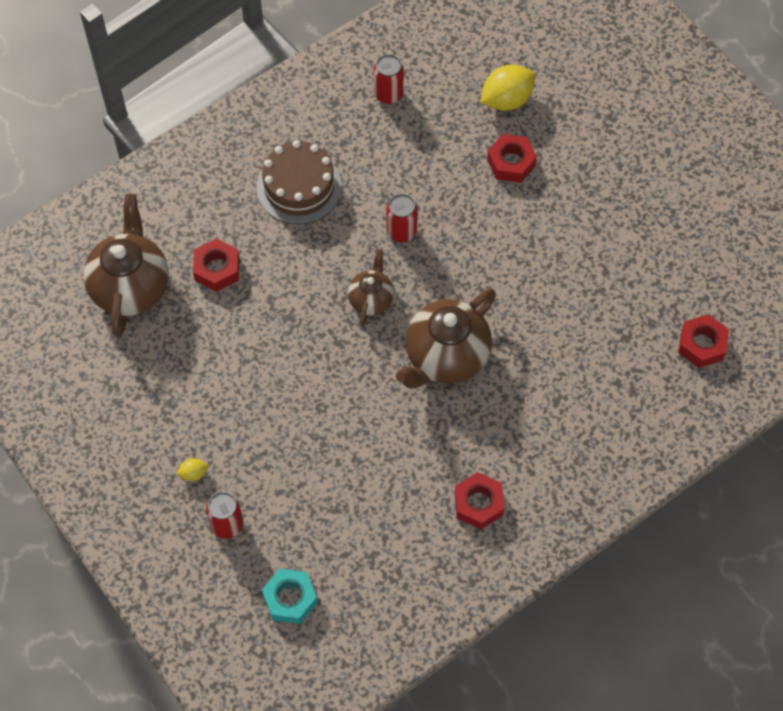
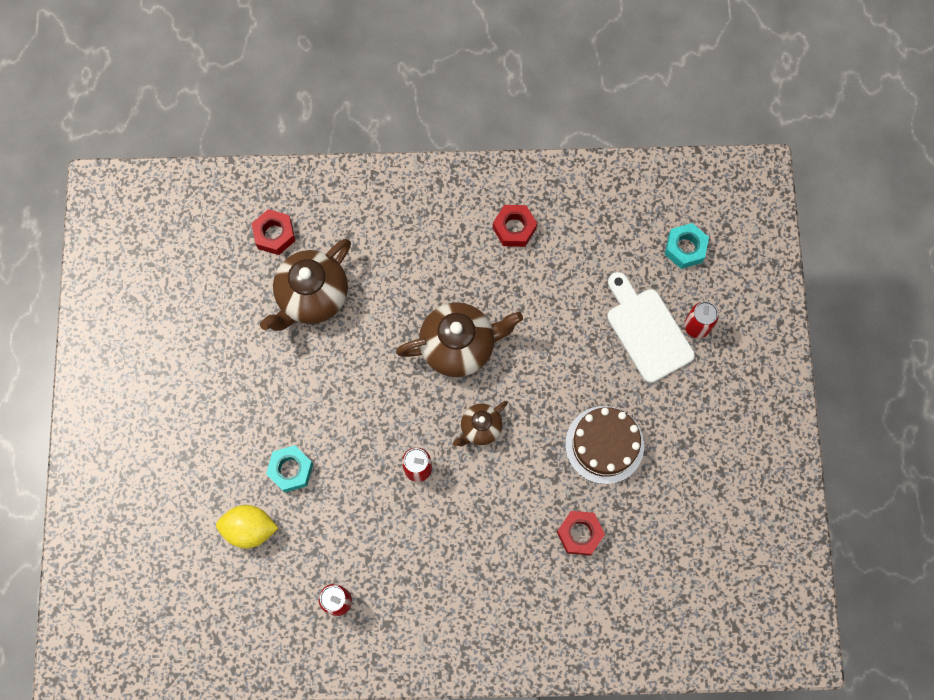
camera: 145 degrees left, 10 degrees up
brown teapot [83,194,169,337] -> brown teapot moved to [260,239,351,331]
yellow lemon [177,458,209,481] -> none
brown cake [257,140,342,224] -> brown cake moved to [565,406,644,484]
red nut [487,134,537,183] -> turquoise nut [266,445,313,492]
none -> white cutting board [607,272,695,383]

